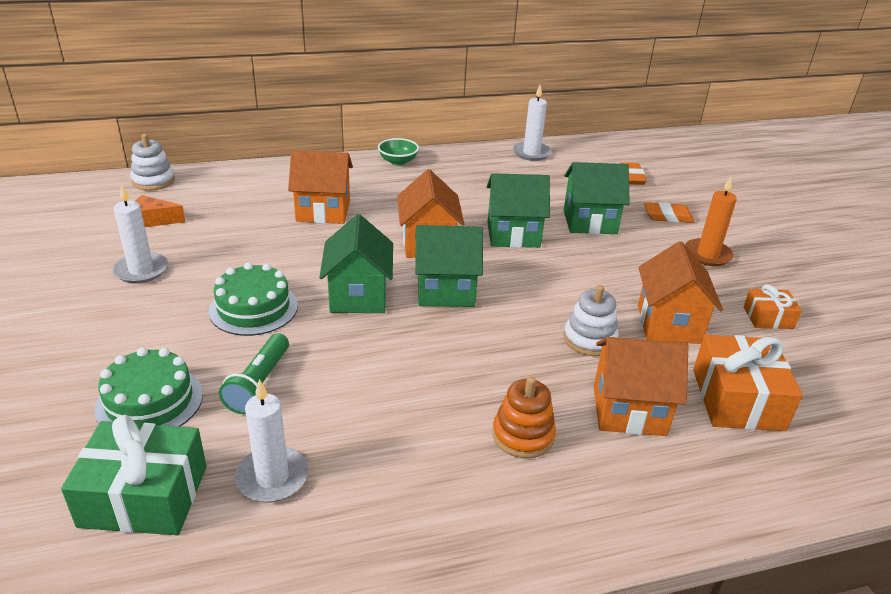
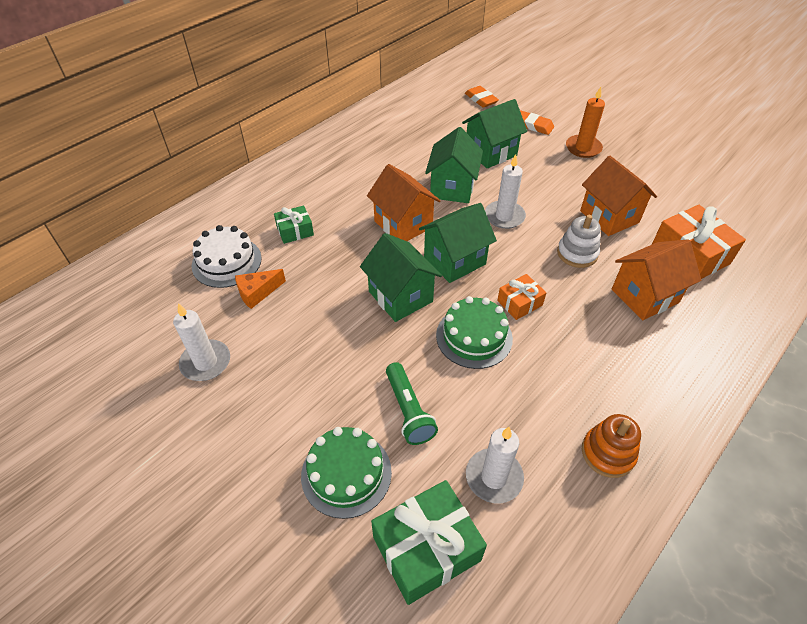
camera: 30 degrees left, 15 degrees up
white stacking toy [130,134,175,191] -> none
orange cheese [136,195,186,227] -> orange cheese moved to [235,269,286,309]
green cake [209,262,298,336] -> green cake moved to [436,296,513,369]
orange house [288,150,353,224] -> green gift [274,205,314,244]
green bowl [378,138,419,166] -> none
green house [487,173,550,248] -> green house turned 45 degrees counterclockwise [425,127,483,203]
orange stacking toy [492,377,556,459] -> orange stacking toy moved to [582,414,641,478]
white candle [513,85,552,161] -> white candle moved to [485,154,526,229]
orange eraser [644,202,694,223] -> orange eraser turned 60 degrees clockwise [520,111,554,135]
orange gift [744,284,802,329] -> orange gift moved to [497,274,546,320]
none -> white cake [192,225,262,288]

